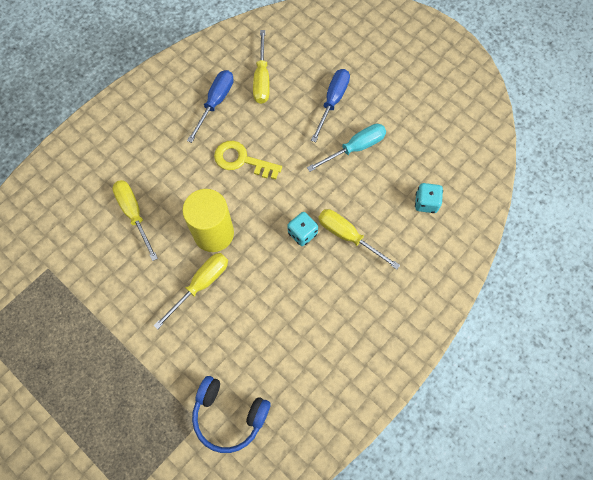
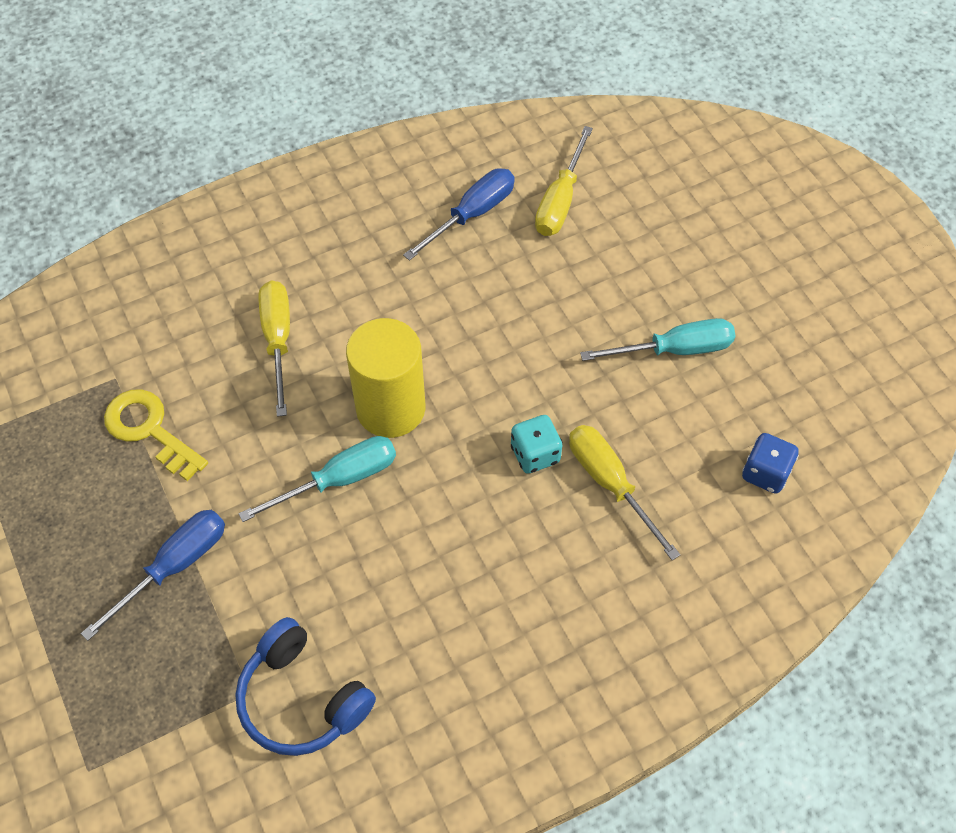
camera: 20 degrees right, 10 degrees down
yellow screwdriver [153,253,228,329] -> turquoise screwdriver [238,436,396,522]
yellow key [214,141,282,180] -> yellow key moved to [104,389,208,481]
blue screwdriver [311,69,350,142] -> blue screwdriver moved to [81,510,225,641]
turquoise dice [415,183,443,213] -> blue dice [742,433,799,493]

